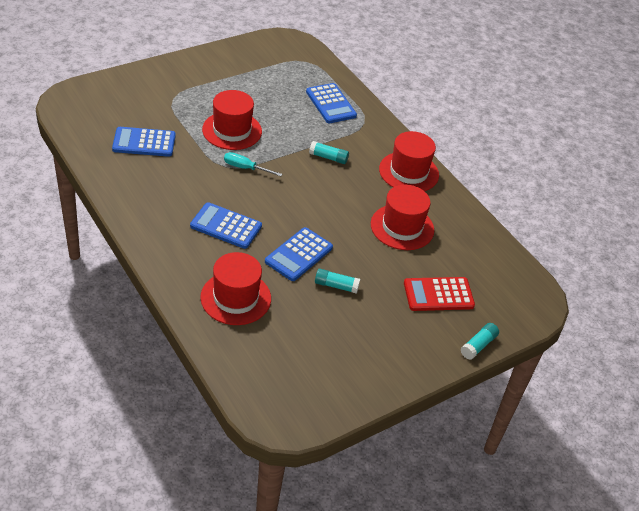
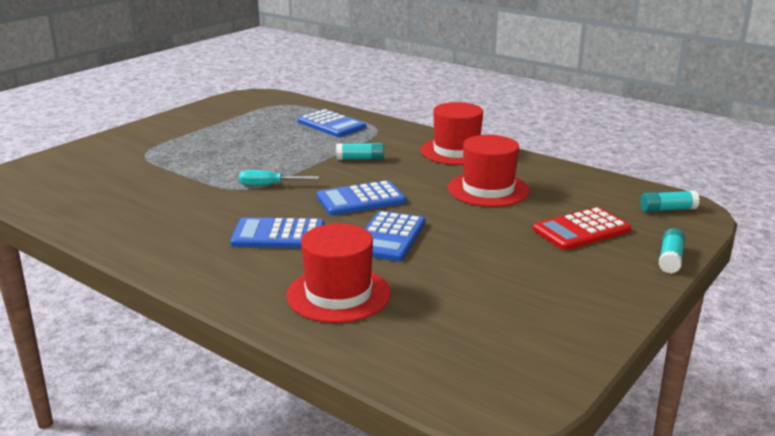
camera: 15 degrees left, 20 degrees down
blue calculator [112,127,176,157] -> blue calculator moved to [317,180,406,216]
red hat [202,90,262,150] -> none
turquoise glue stick [315,269,360,294] -> turquoise glue stick moved to [640,190,700,212]

